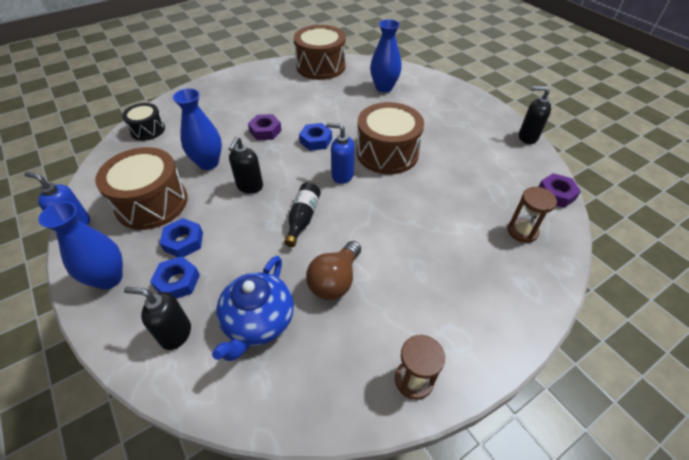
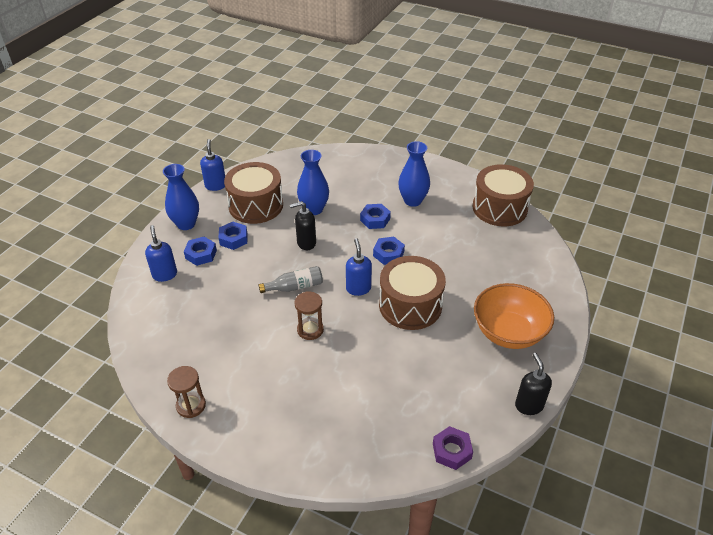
camera: 60 degrees right, 5 degrees down
black drum [122,103,165,141] -> none
black soap dispenser [124,287,191,350] -> blue soap dispenser [145,225,177,282]
blue teapot [212,256,294,361] -> none
purple nut [248,114,282,140] -> blue nut [360,204,391,229]
black bottle [284,183,321,247] -> grey bottle [259,266,323,293]
brown light bulb [306,241,361,300] -> none
blue vase [370,19,402,92] -> blue vase moved to [398,141,430,207]
brown hourglass [508,187,557,243] -> brown hourglass moved to [295,291,324,340]
none -> orange bowl [474,283,554,349]

